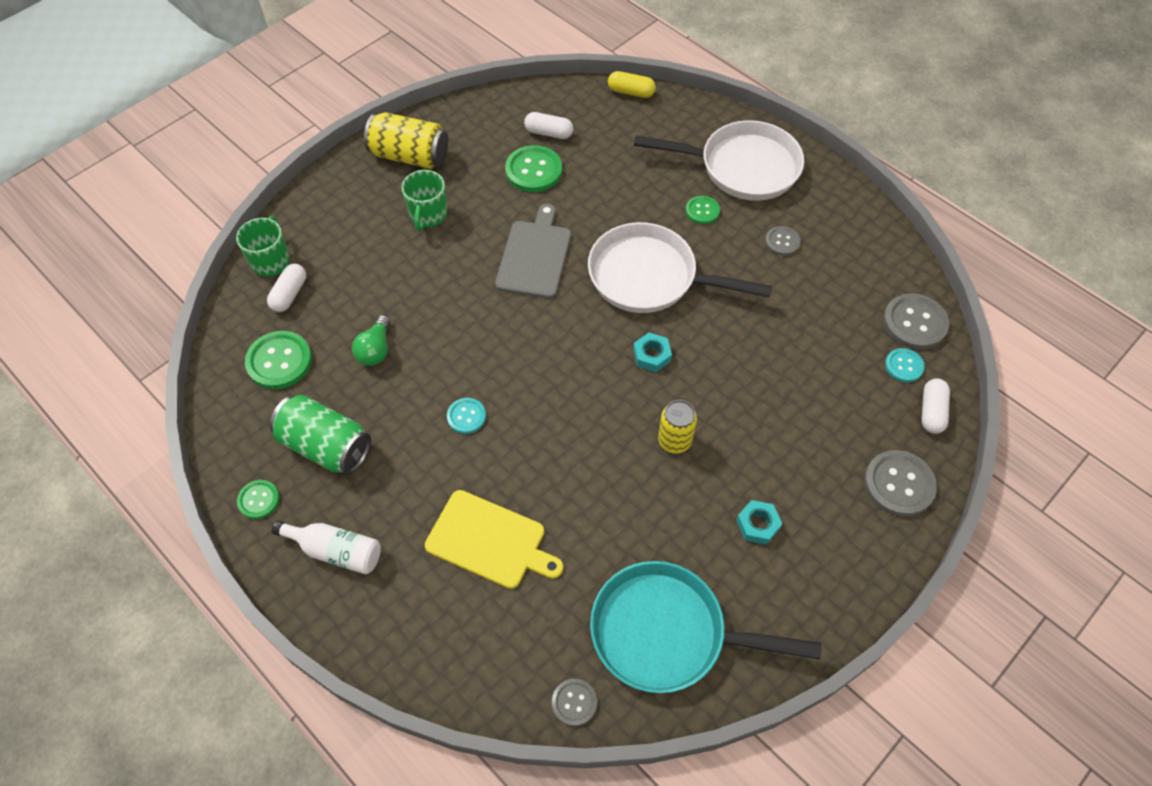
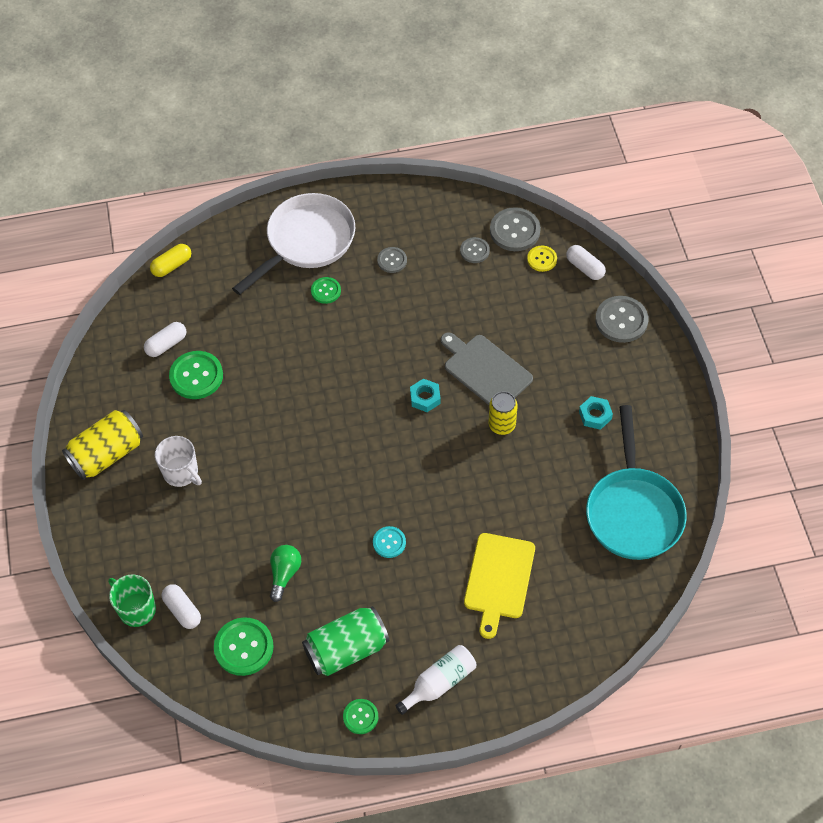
camera: 55 degrees left, 0 degrees up
green light bulb [352,315,391,366] -> green light bulb turned 120 degrees counterclockwise [270,545,301,602]
green mug [402,170,447,231] -> white mug [155,436,202,487]
yellow cutting board [425,490,563,589] -> yellow cutting board turned 135 degrees clockwise [464,533,535,639]
grey cutting board [495,204,571,298] -> grey cutting board moved to [441,332,533,405]
grey button [552,678,597,726] -> grey button moved to [460,237,490,263]
white pan [588,222,772,313] -> none
turquoise pan [590,561,821,693] -> turquoise pan turned 45 degrees counterclockwise [586,405,687,560]
turquoise button [885,348,925,382] -> yellow button [527,246,557,272]

